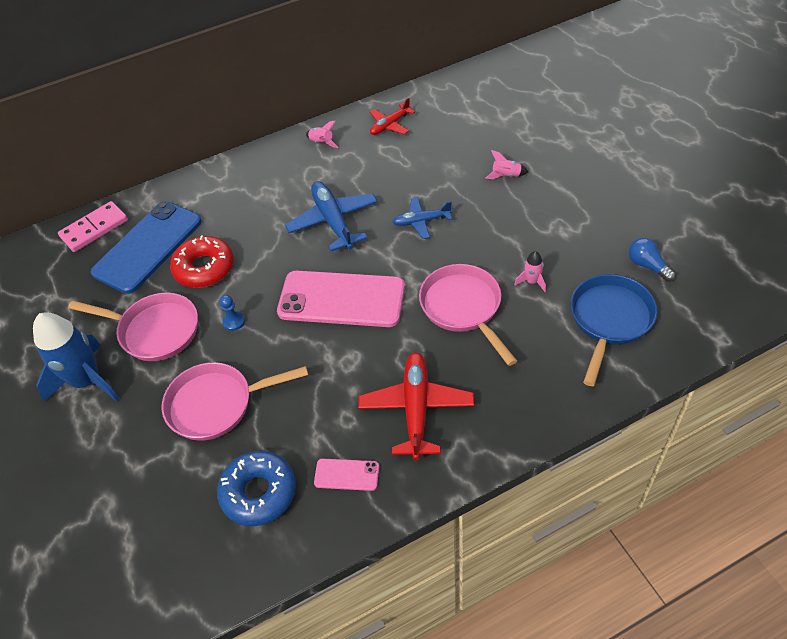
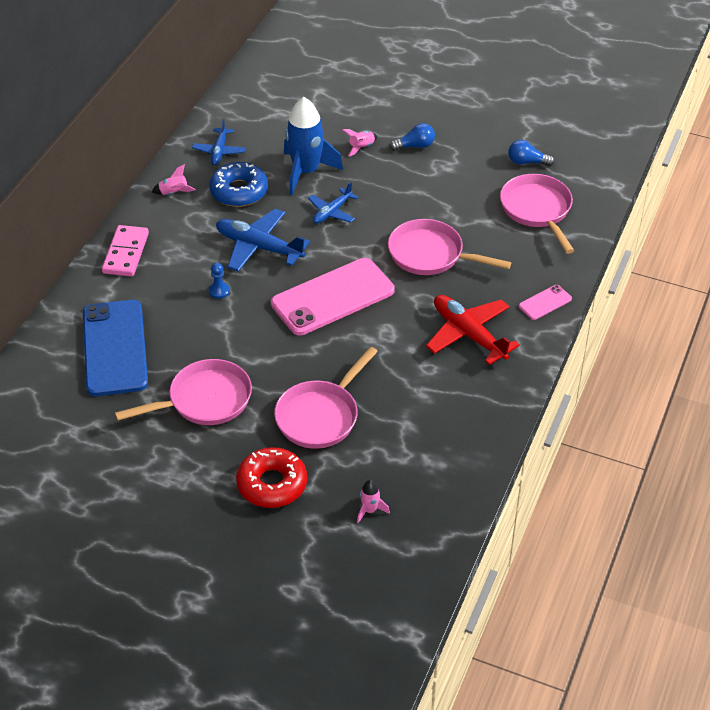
camera: 45 degrees left, 5 degrees down
blue rocket [33,312,120,402] -> blue rocket moved to [284,97,343,195]
pink domino [58,201,128,252] -> pink domino moved to [102,225,149,276]
red donut [170,235,234,288] -> red donut moved to [236,447,307,508]
blue donut [217,451,296,526] -> blue donut moved to [209,162,268,207]
blue pawn [219,295,245,331] -> blue pawn moved to [209,263,230,299]
pink phone [314,458,379,491] -> pink phone moved to [519,285,572,320]
red plane [370,98,415,135] -> blue plane [192,119,246,165]
pink rocket [514,251,546,292] -> pink rocket moved to [357,480,390,523]
blue pan [571,274,657,386] -> pink pan [500,174,575,254]
none -> blue light bulb [389,123,435,151]

